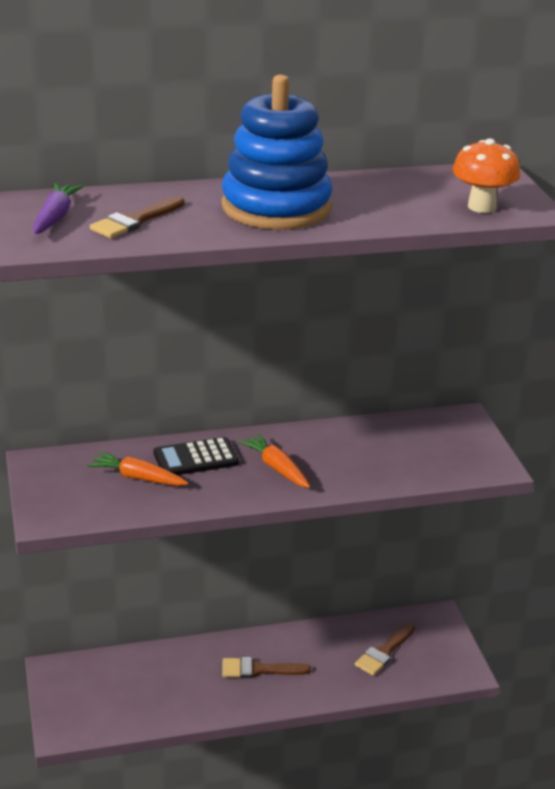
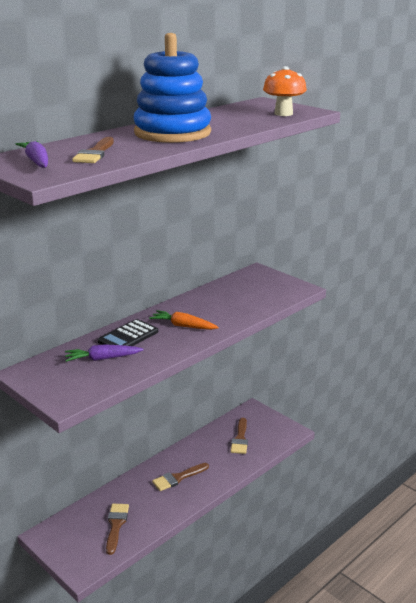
camera: 30 degrees left, 5 degrees down
orange carrot [87,452,188,486] -> purple carrot [65,344,144,362]
none -> brown brush [106,504,129,555]

